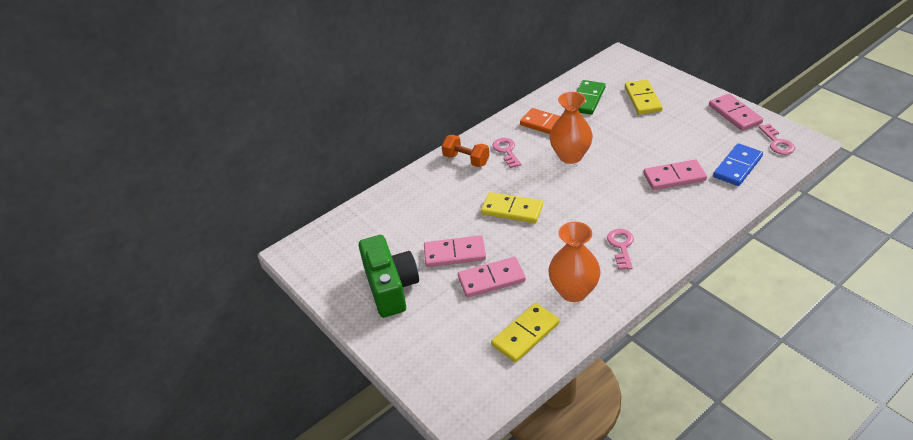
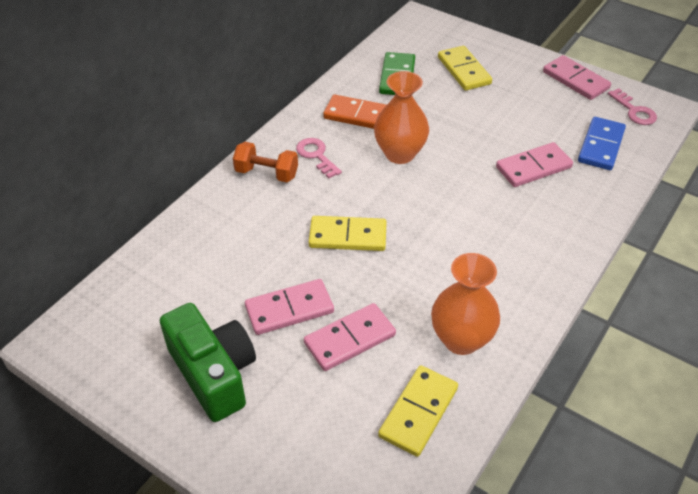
camera: 20 degrees left, 5 degrees up
pink key [607,229,634,270] -> none

